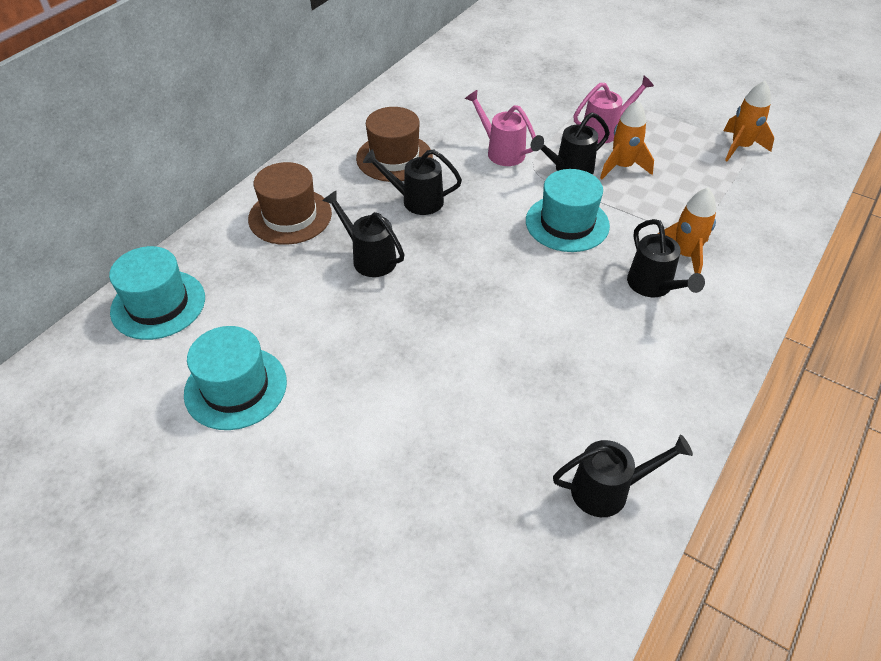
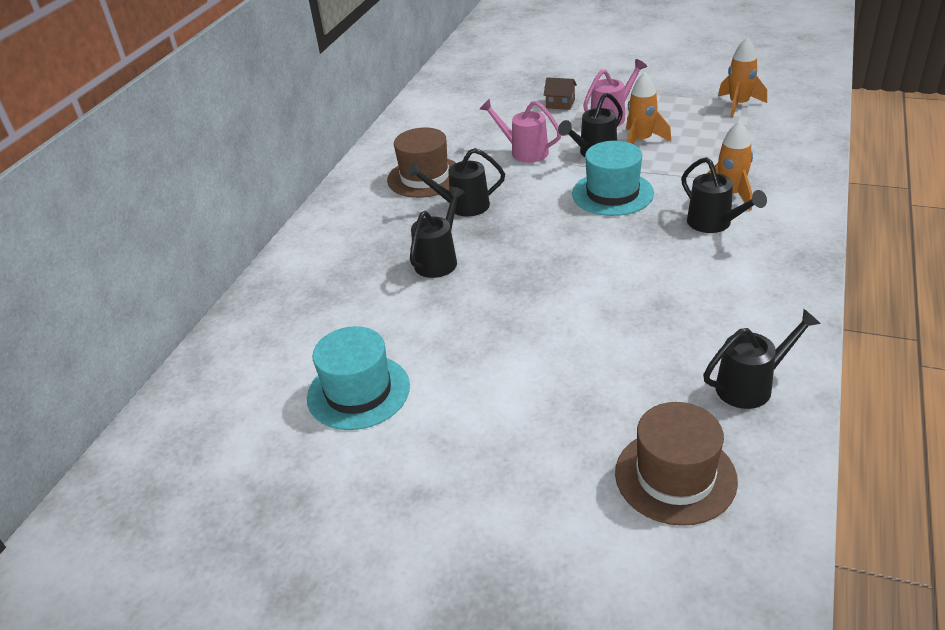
camera: 10 degrees left, 10 degrees down
turquoise hat [109,246,205,340] -> none
brown hat [248,162,332,245] -> brown hat moved to [615,402,738,526]
black watering can [322,191,405,277] -> black watering can turned 90 degrees clockwise [410,186,465,278]
none -> brown house [543,77,577,110]

